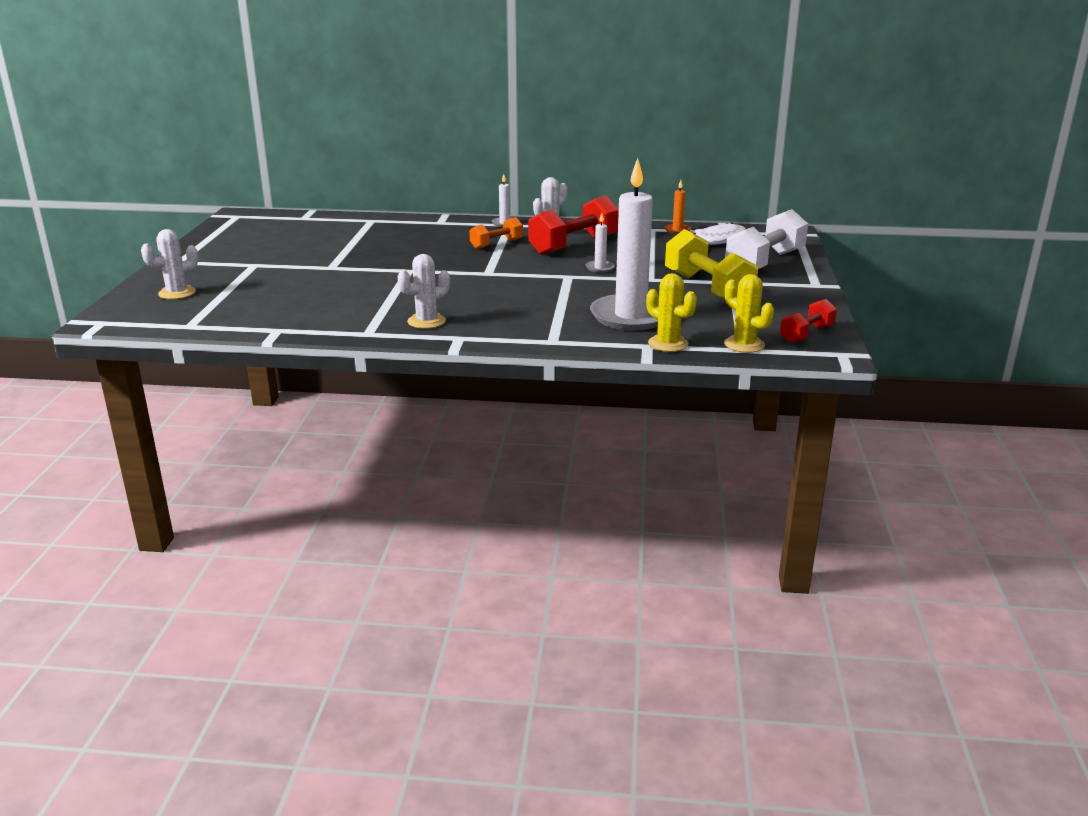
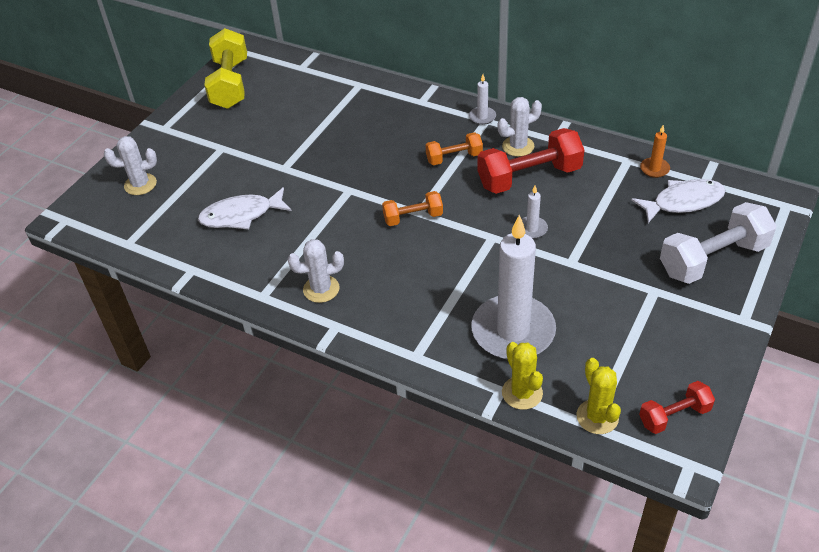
camera: 25 degrees right, 20 degrees up
yellow dumbbell [665,229,758,299] -> yellow dumbbell moved to [204,28,247,109]
none -> white fish [198,187,292,229]
none -> orange dumbbell [382,191,443,226]

